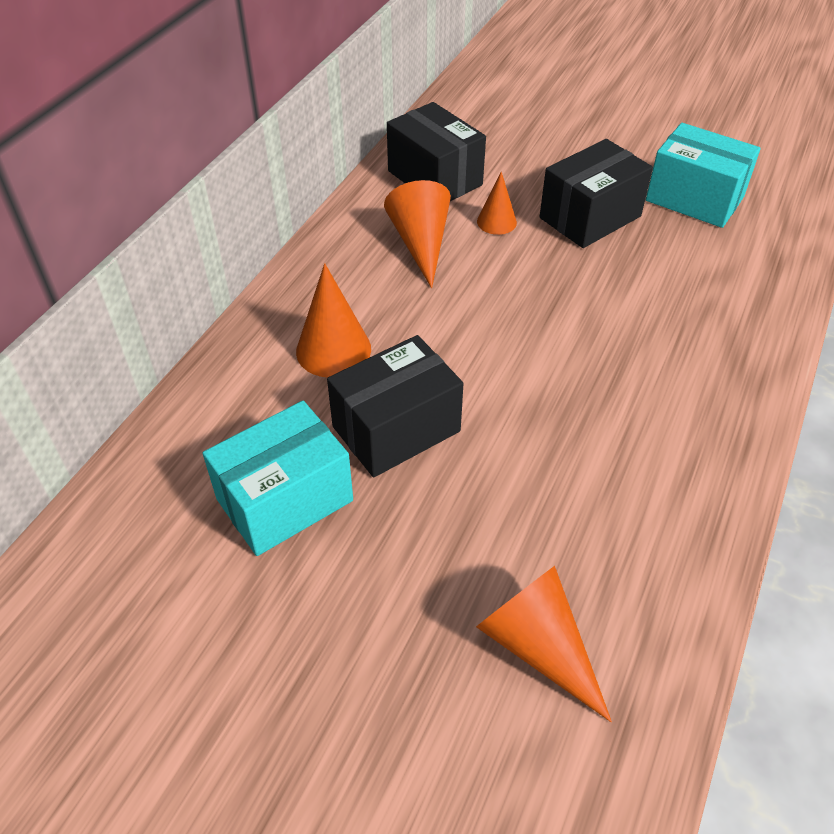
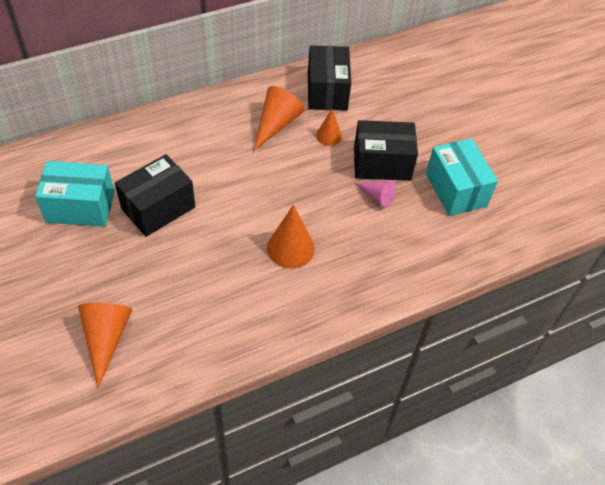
camera: 35 degrees right, 5 degrees up
orange cone [296,263,371,378] -> orange cone moved to [267,205,315,268]
black box [327,335,464,477] -> black box turned 45 degrees counterclockwise [115,154,195,237]
none -> pink cone [355,181,396,208]

